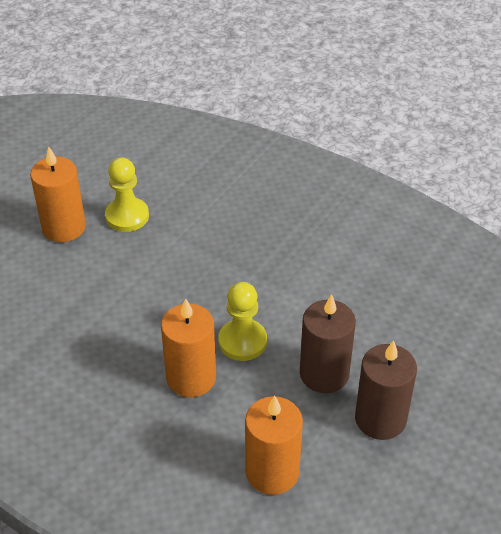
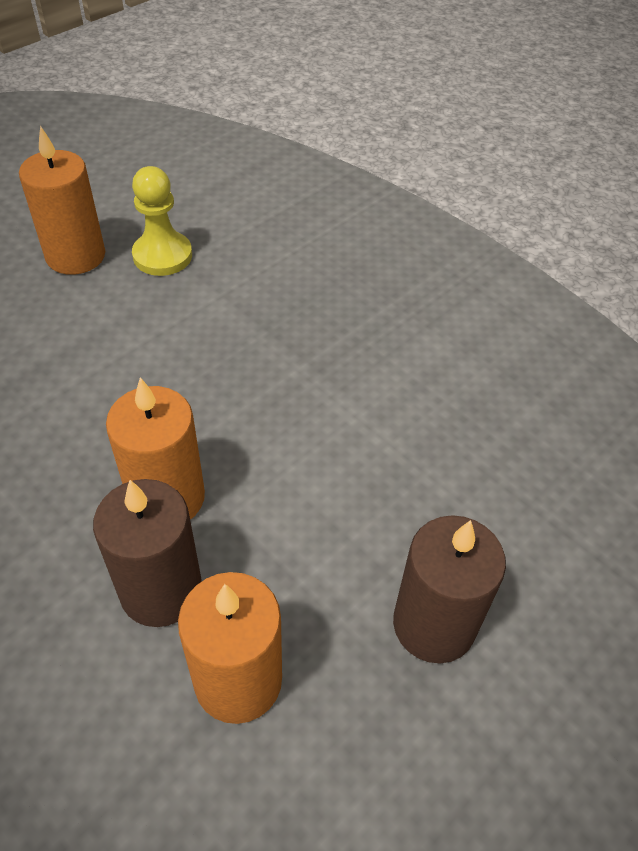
camera: 10 degrees right, 5 degrees up
yellow pawn [218,282,267,361] -> none
brown candle [300,294,356,393] -> brown candle moved to [93,479,202,627]

